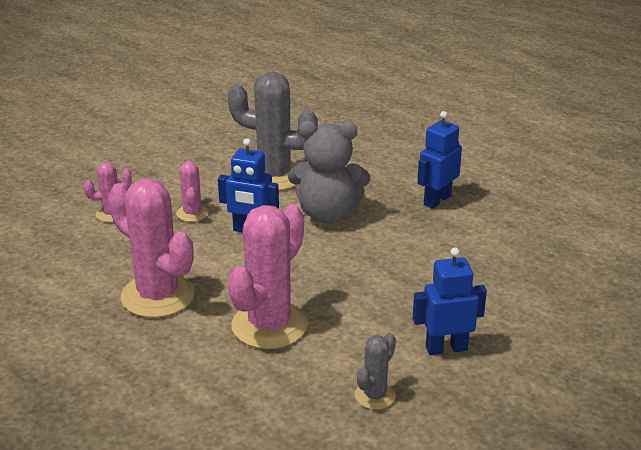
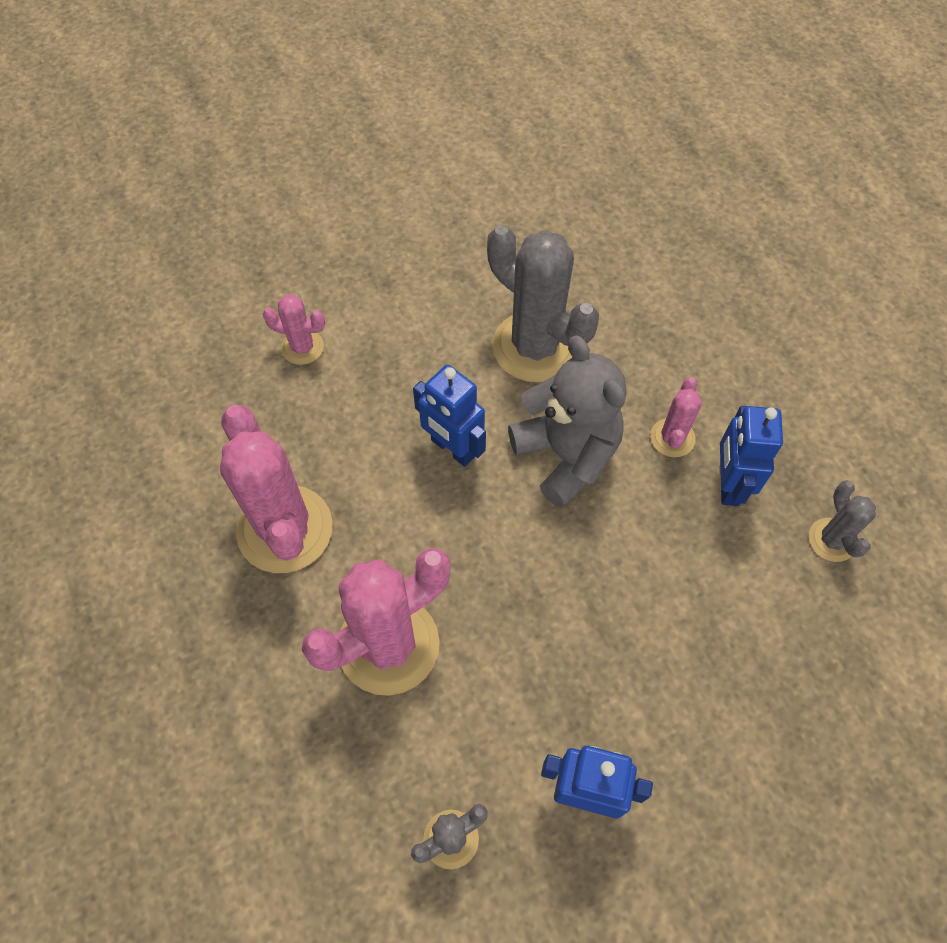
camera: 25 degrees right, 30 degrees up
pink cactus [176,161,209,222] -> pink cactus moved to [650,377,702,457]
grey teddy bear [288,121,370,223] -> grey teddy bear turned 150 degrees counterclockwise [508,336,626,507]
blue robot [417,111,462,209] -> blue robot turned 60 degrees counterclockwise [720,406,783,506]
none -> grey cactus [809,480,876,562]

